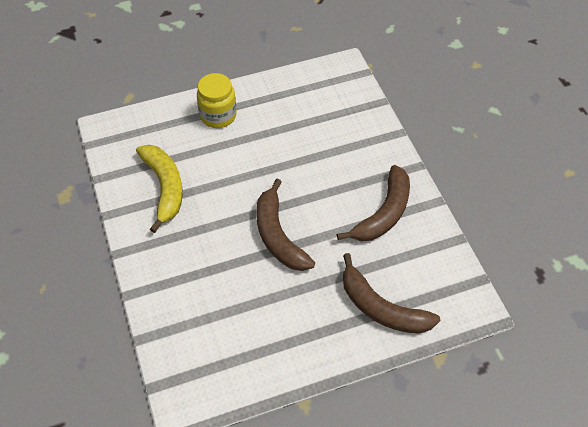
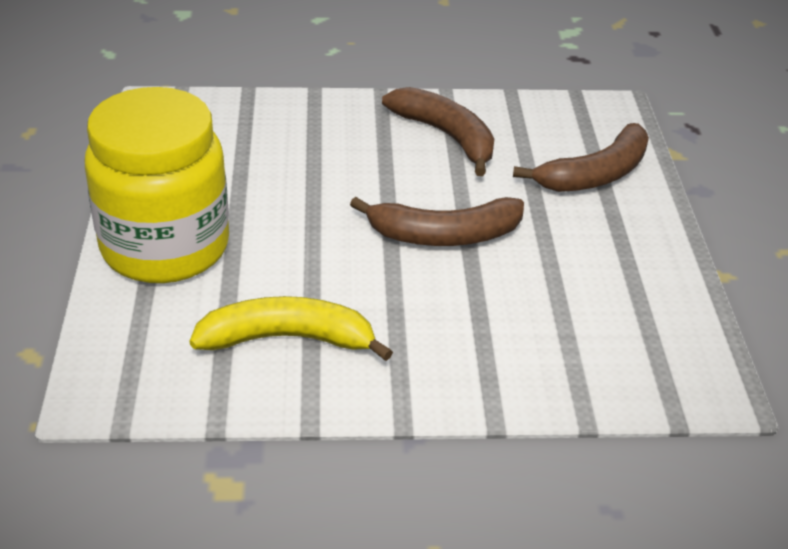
camera: 75 degrees left, 15 degrees down
yellow jar [197,73,237,128] -> yellow jar [85,87,229,283], size x1.90

